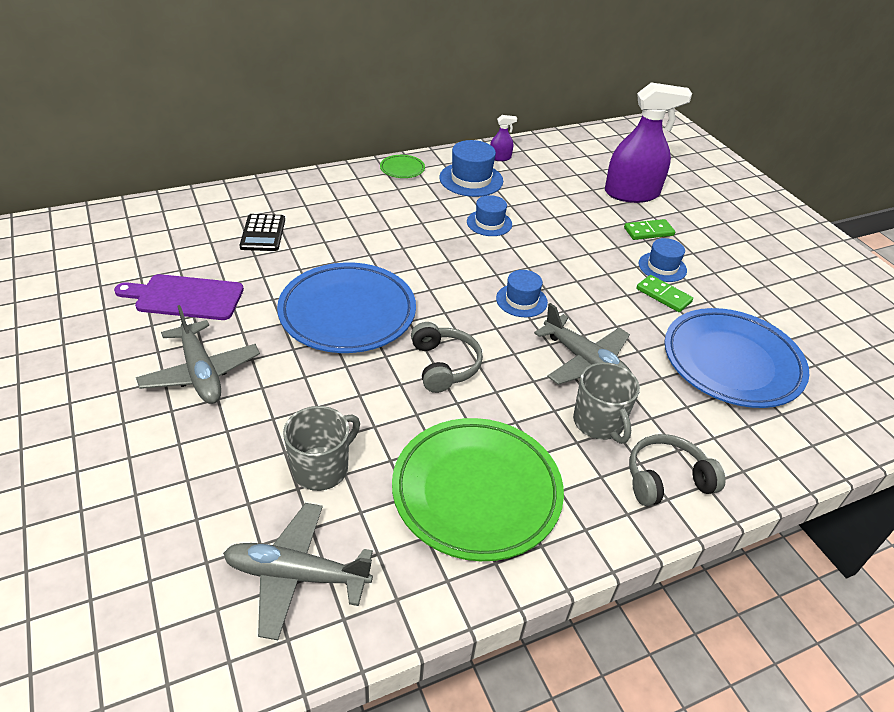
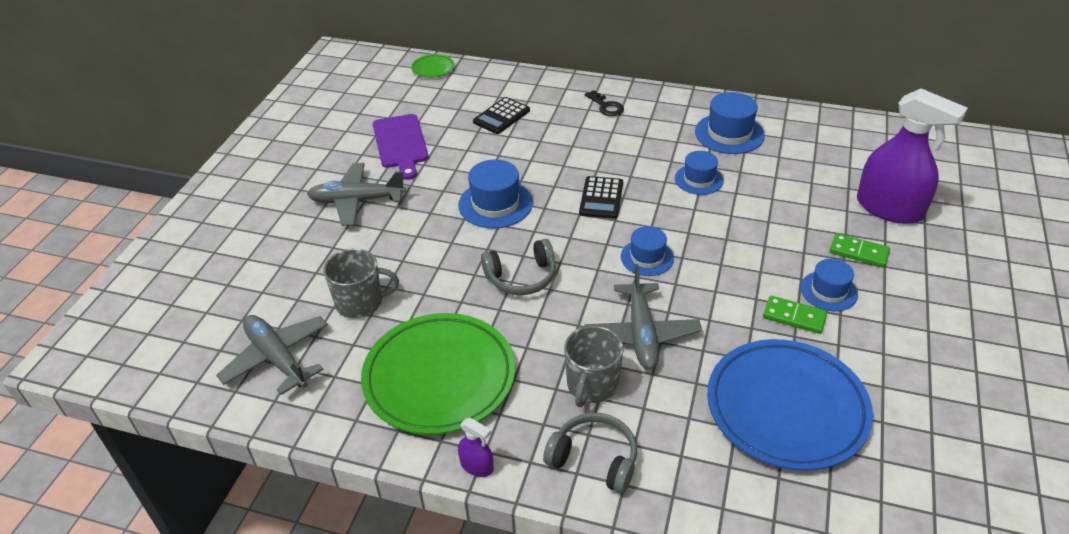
camera: 45 degrees right, 0 degrees up
purple cutting board [114,274,244,320] -> purple cutting board turned 150 degrees counterclockwise [373,114,429,180]
grey plane [136,305,260,404] -> grey plane turned 75 degrees clockwise [307,163,406,226]
blue plate [277,263,416,353] -> blue hat [458,159,533,229]
green plate [380,155,425,178] -> green plate moved to [411,54,455,78]
grey headphones [411,322,483,393] -> grey headphones turned 45 degrees clockwise [481,239,556,295]
purple spray bottle [490,115,517,161] -> purple spray bottle moved to [458,418,493,477]
green domino [636,275,693,312] -> green domino turned 60 degrees counterclockwise [763,296,827,334]
none -> black calculator [579,176,623,219]
none -> black key [585,90,624,116]

